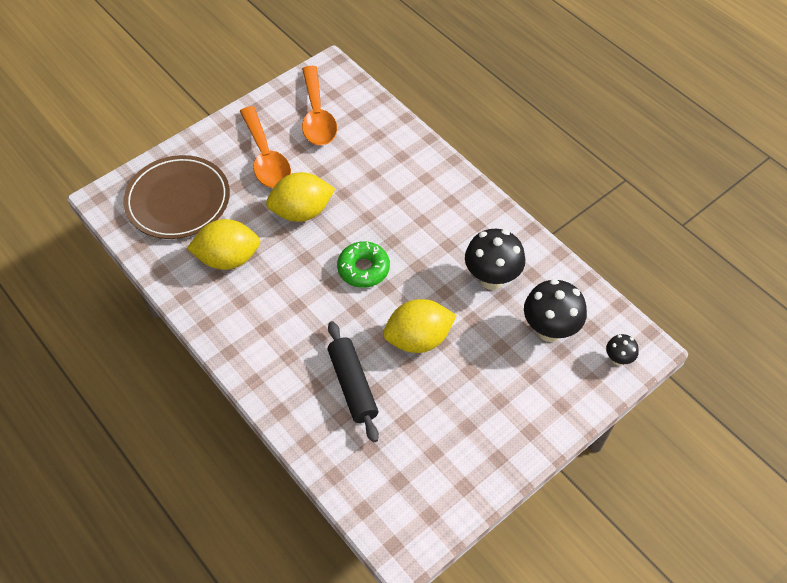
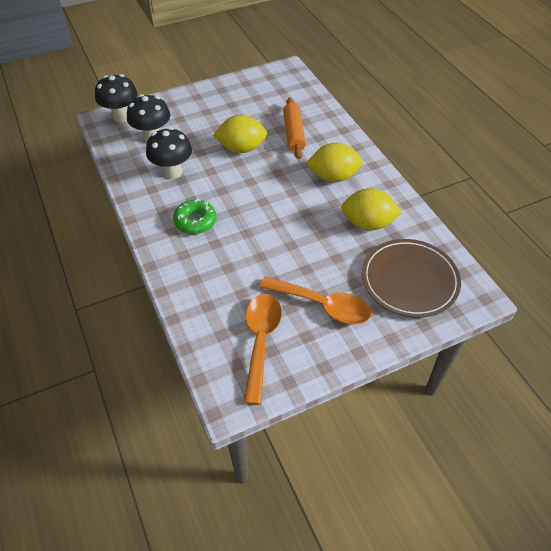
camera: 165 degrees left, 5 degrees down
orange spoon [240,106,291,188] -> orange spoon turned 120 degrees clockwise [259,276,371,325]
yellow lemon [266,172,335,222] -> yellow lemon moved to [306,143,363,182]
black rolling pin [327,321,379,442] -> orange rolling pin [283,97,306,159]
green donut [337,241,390,288] -> green donut moved to [173,198,217,234]
black mushroom [606,334,639,366] -> black mushroom [95,74,137,122], size x1.96

